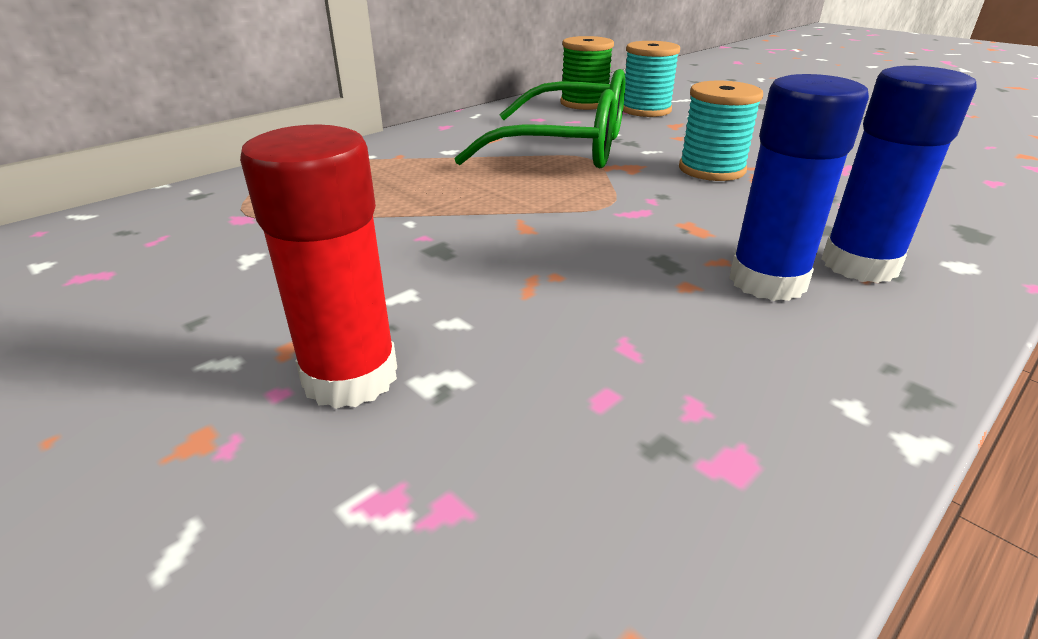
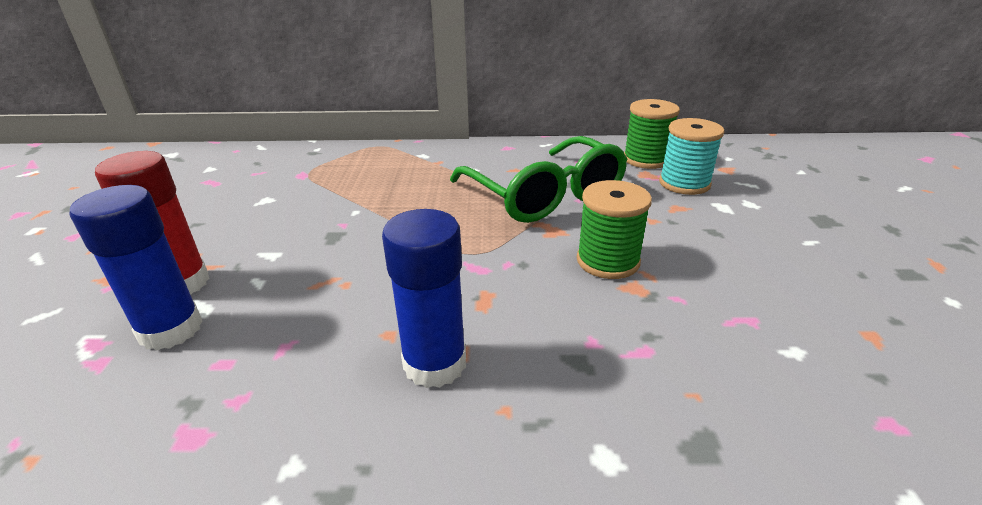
camera: 45 degrees right, 0 degrees up
turquoise spool [679,81,763,181] -> green spool [577,180,652,279]
blue glue stick [821,66,977,283] -> blue glue stick moved to [70,185,203,350]

